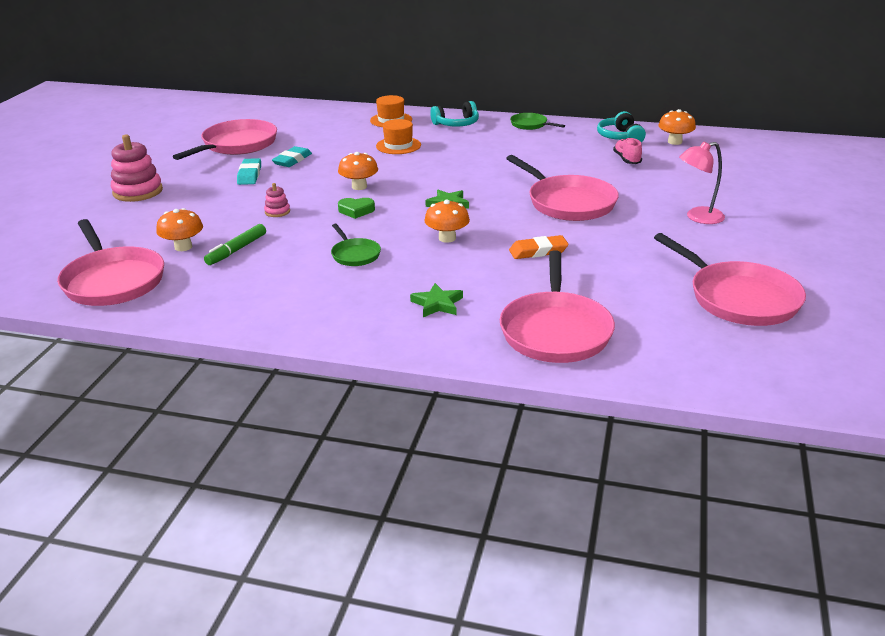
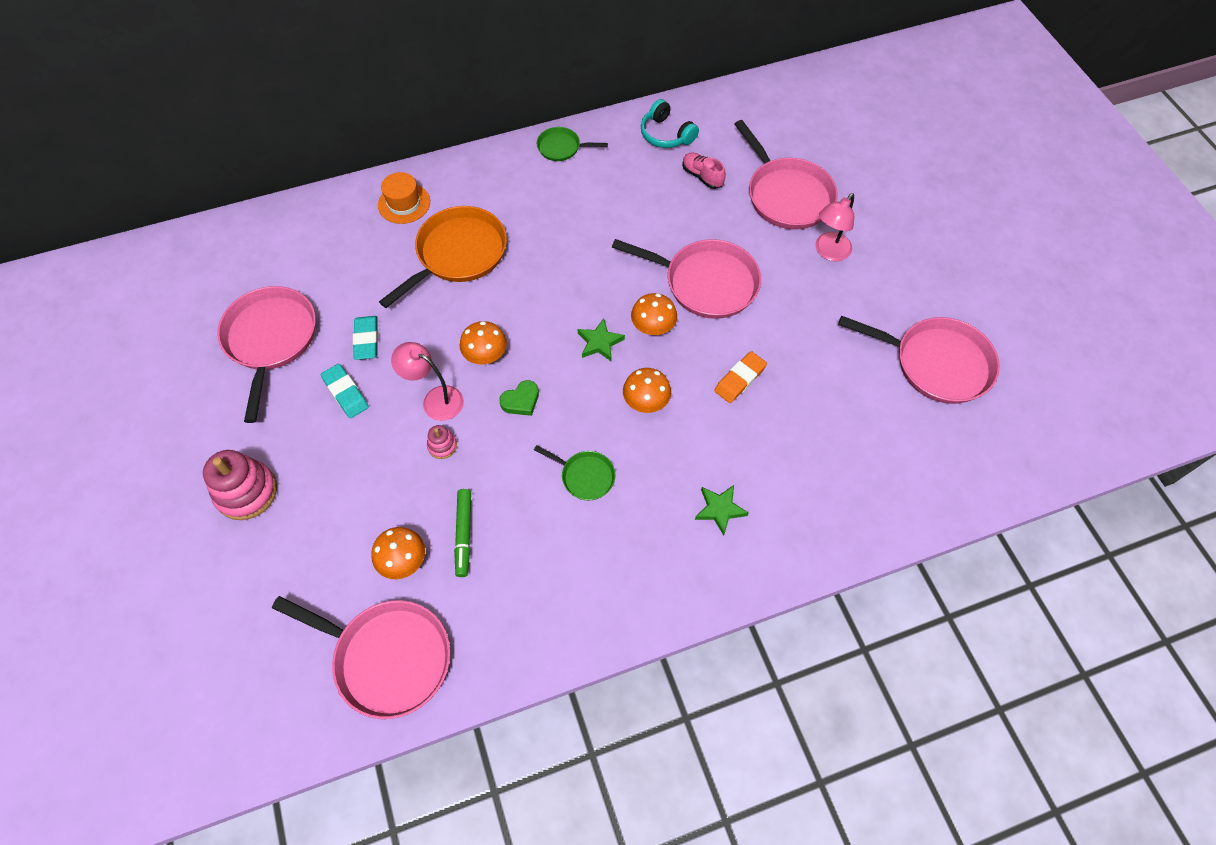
camera: 35 degrees left, 30 degrees up
orange hat [376,119,421,154] -> orange pan [379,206,507,308]
turquoise headphones [430,101,479,127] -> none
pink pan [500,250,615,363] -> pink pan moved to [735,120,838,230]
orange mushroom [658,109,696,145] -> orange mushroom moved to [631,293,677,335]
none -> pink lamp [391,342,464,421]

